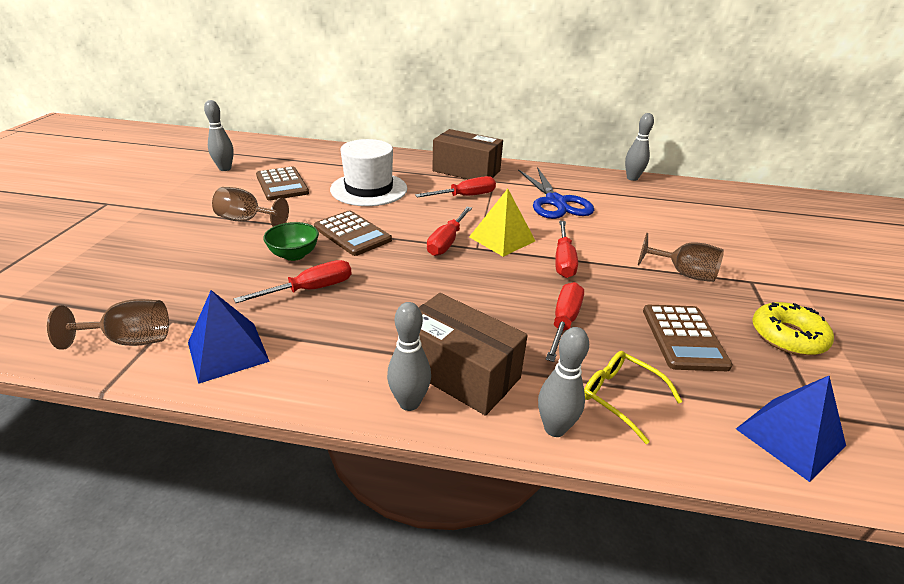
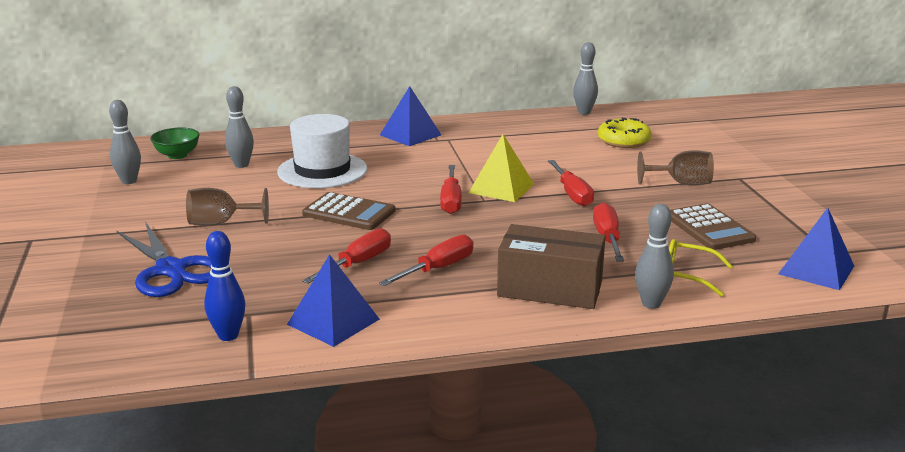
camera: 20 degrees left, 10 degrees down
brown goblet [47,299,169,350] -> blue bowling pin [204,231,245,341]
brown calculator [256,166,309,200] -> none
green bowl [263,222,319,261] -> green bowl moved to [150,128,200,159]
grey bowling pin [387,302,431,411] -> grey bowling pin moved to [225,86,254,168]
red screwdriver [415,176,496,198] -> red screwdriver moved to [379,235,474,286]
brown box [432,129,503,179] -> blue pyramid [380,86,441,146]
blue scissors [518,167,594,219] -> blue scissors moved to [117,222,212,297]
yellow donut [752,302,834,355] -> yellow donut moved to [598,118,652,148]

